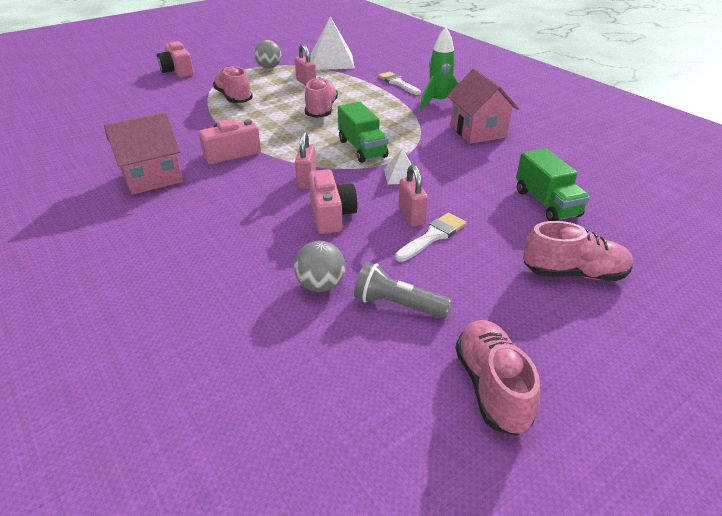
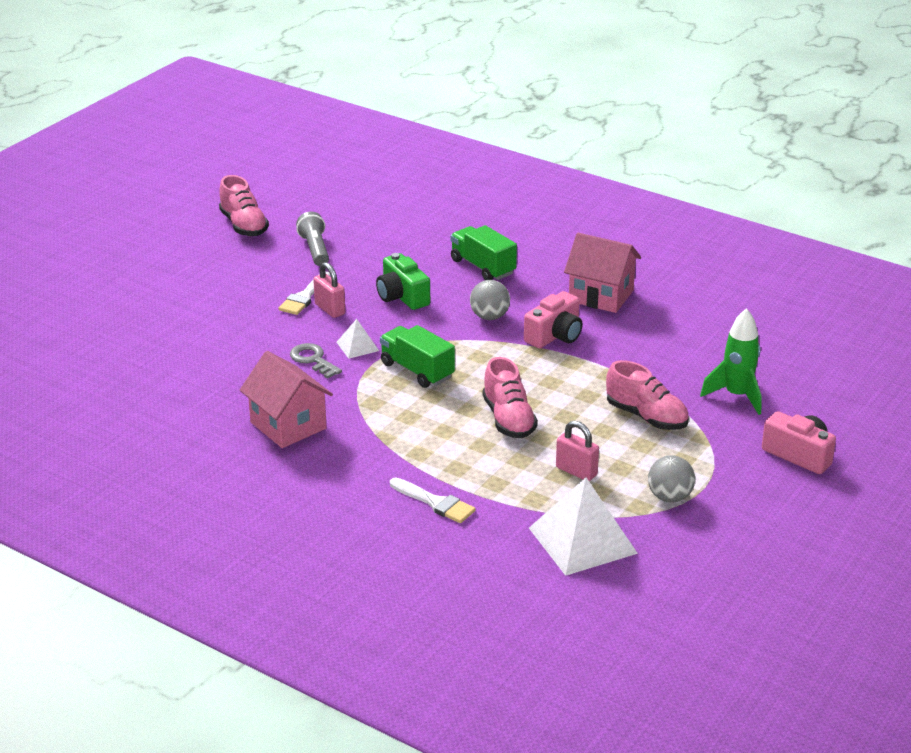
camera: 160 degrees right, 5 degrees down
pink house [104,112,183,195] -> pink house turned 75 degrees clockwise [564,233,641,313]
grey ball [294,241,345,292] -> grey ball moved to [470,280,510,320]
pink padlock [295,132,316,189] -> none
pink camera [309,169,358,234] -> green camera [376,253,430,310]
grey flashlight [354,262,452,319] -> grey flashlight turned 105 degrees counterclockwise [296,212,329,266]
green rocket [420,27,459,110] -> green rocket moved to [700,308,762,415]
green truck [516,148,590,221] -> green truck moved to [451,225,517,280]
pink shoe [523,221,633,281] -> none
none -> grey key [290,343,342,379]

